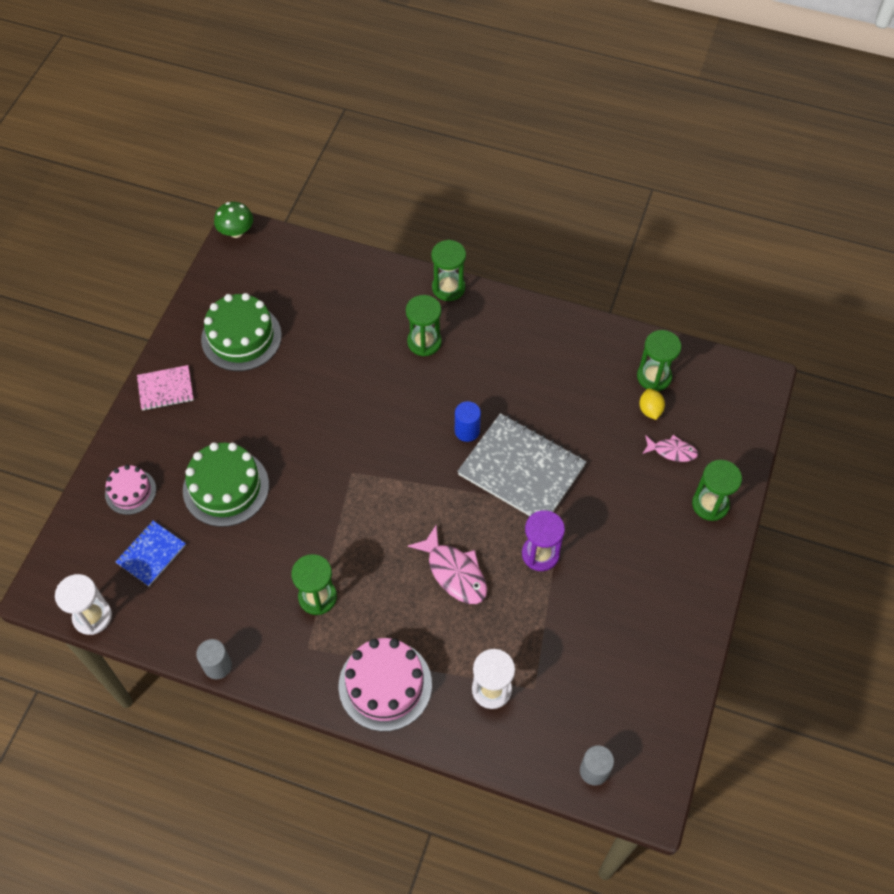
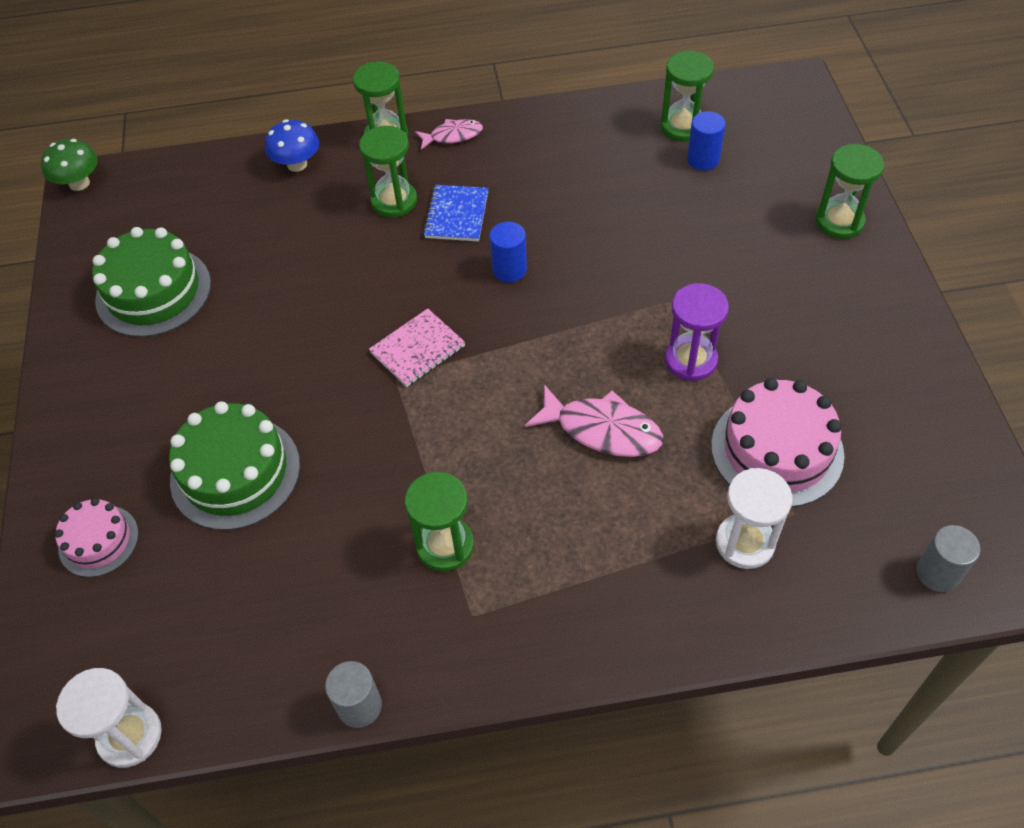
camera: 25 degrees left, 5 degrees down
blue notebook [115,521,186,586] -> blue notebook moved to [423,185,489,241]
pink notebook [137,365,194,411] -> pink notebook moved to [369,309,465,387]
pink cake [339,638,432,731] -> pink cake moved to [711,378,844,507]
grey notebook [457,413,587,516] -> none
yellow lemon [639,388,665,420] -> blue cylinder [687,111,726,170]
pink fish [642,435,698,462] -> pink fish moved to [415,119,483,150]
none -> blue mushroom [265,119,319,172]

